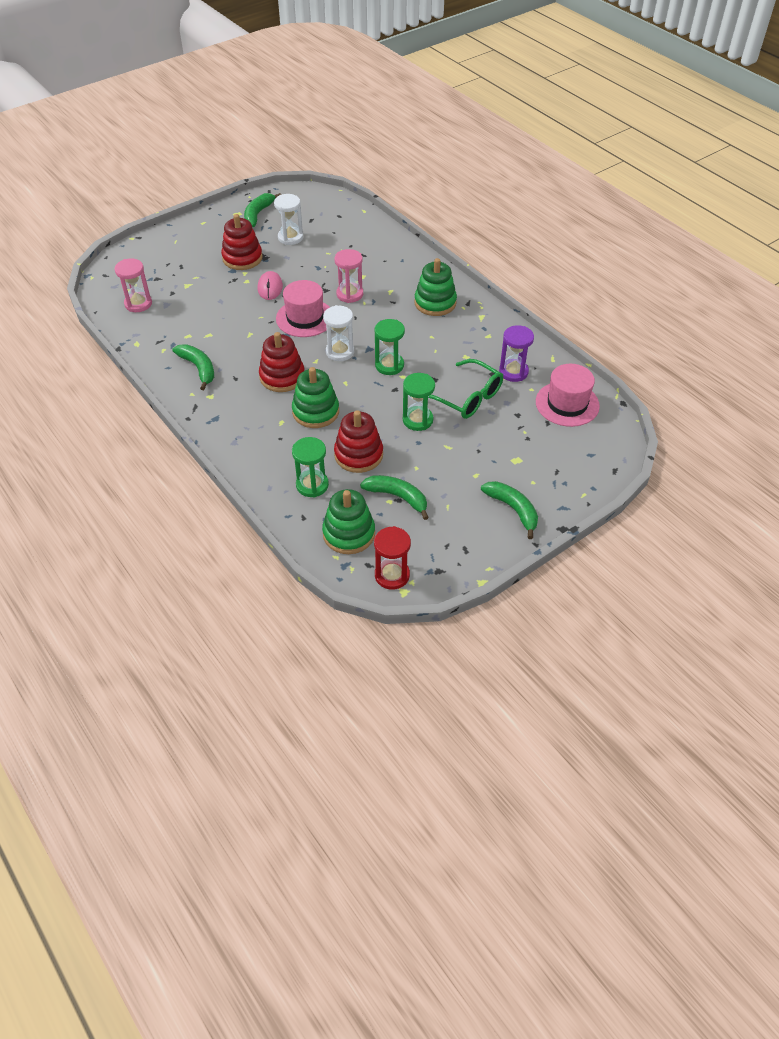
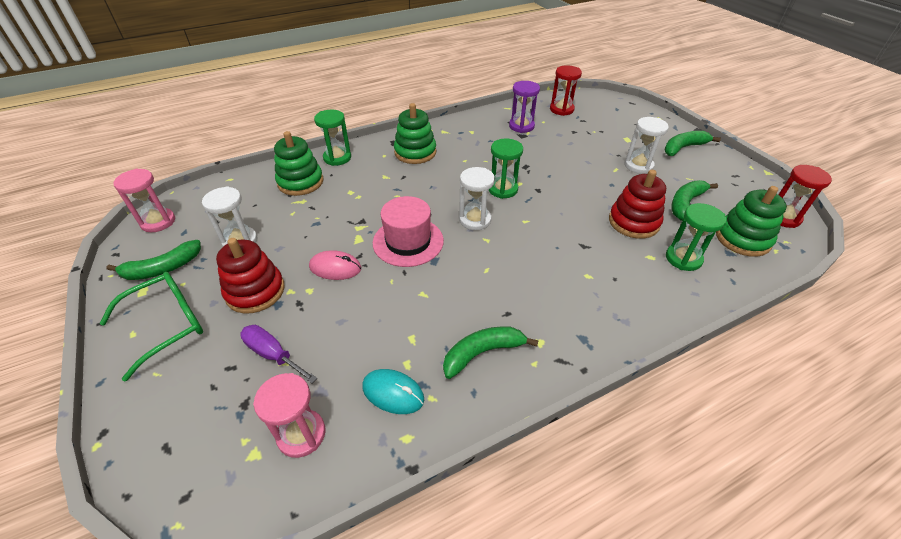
camera: 80 degrees left, 5 degrees down
green banana [244,193,281,227] -> green banana turned 60 degrees counterclockwise [106,240,201,280]
red stacking toy [259,332,304,392] -> none
green stacking toy [292,367,339,428] -> green stacking toy moved to [274,131,323,196]
pink hourglass [335,249,363,303] -> pink hourglass moved to [113,169,175,232]
green hourglass [403,373,435,431] -> green hourglass moved to [314,110,351,166]
green glasses [428,359,503,419] -> green glasses moved to [99,272,203,381]
pink hat [536,364,600,427] -> red hourglass [550,65,582,116]
none -> purple screwdriver [240,325,317,383]
none -> turquoise mouse [362,369,424,414]
none -> white hourglass [624,117,669,174]

